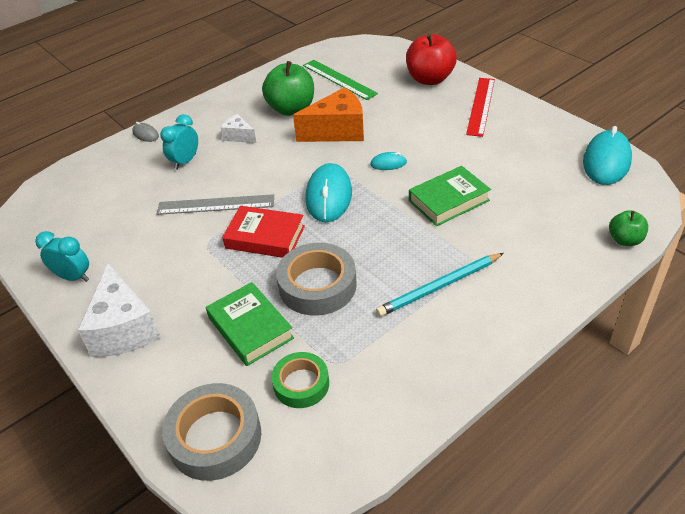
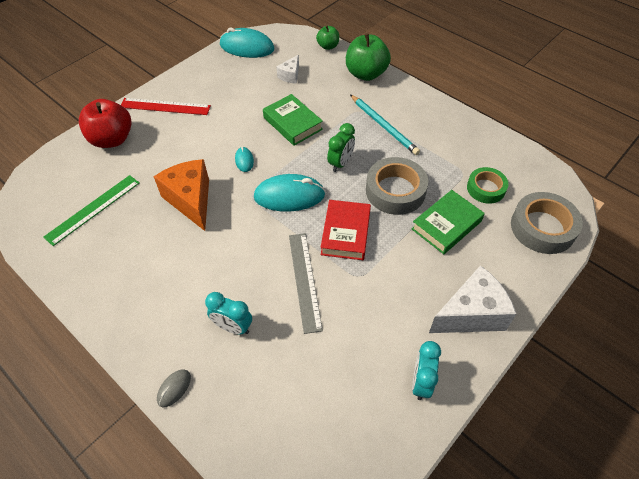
camera: 100 degrees left, 10 degrees up
white cheese [221,114,256,143] -> white cheese moved to [276,55,299,84]
green apple [262,61,314,116] -> green apple moved to [346,33,391,81]
none -> green clock [327,123,355,172]

